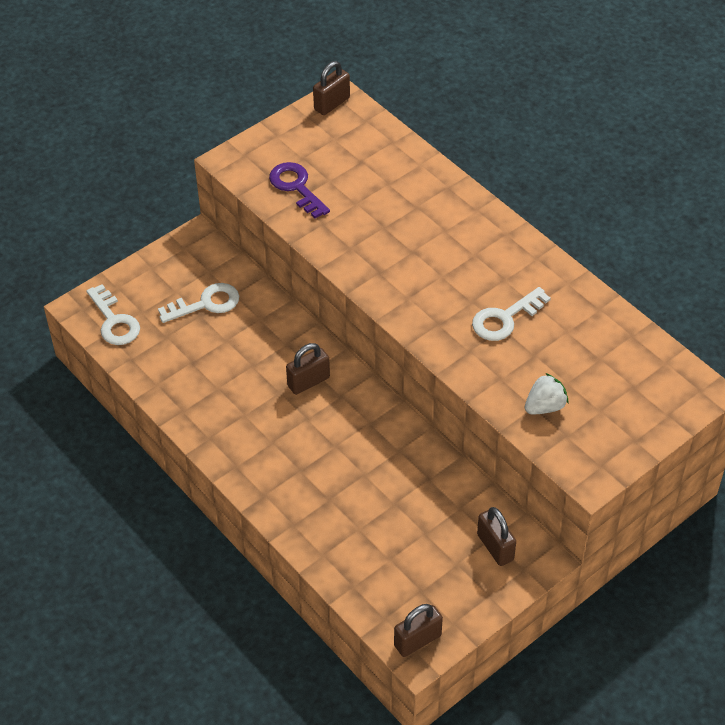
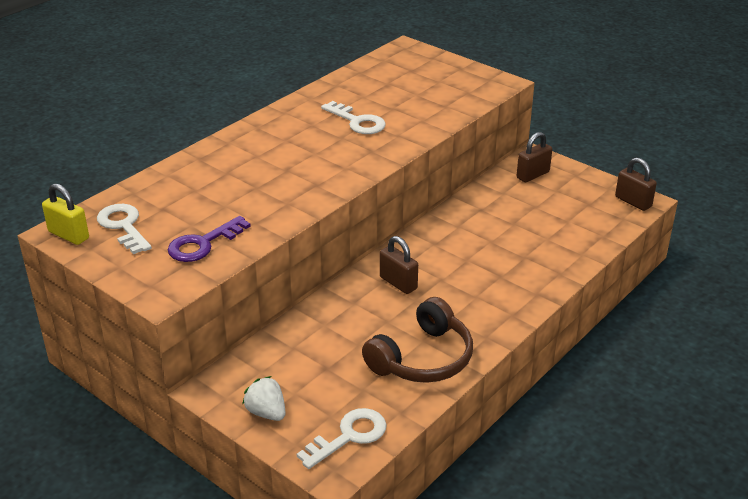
camera: 100 degrees left, 15 degrees down
white key [158,283,239,323] -> white key moved to [97,204,152,254]
brown padlock [313,61,350,115] -> yellow padlock [42,184,89,245]
white strawberry [525,373,568,414] -> white strawberry moved to [242,376,286,421]
none -> brown headphones [362,297,473,383]

